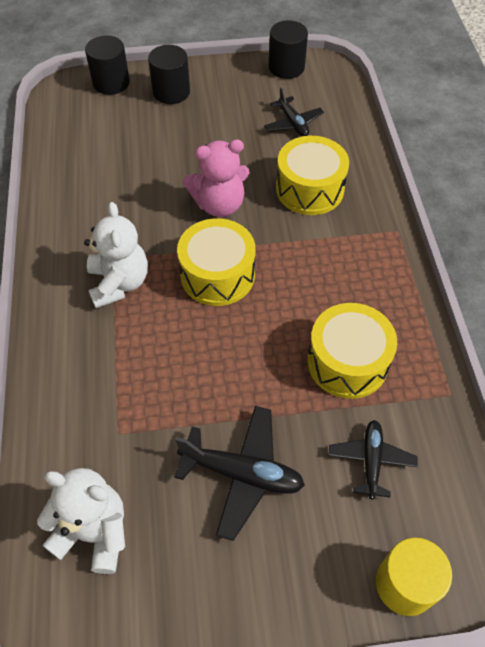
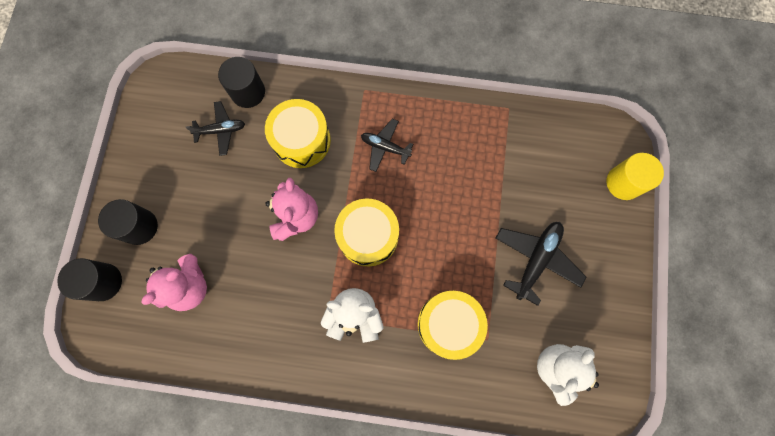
camera: 75 degrees left, 20 degrees up
black cylinder [269,20,308,79] -> black cylinder moved to [218,57,265,108]
yellow drum [307,303,397,399] -> yellow drum moved to [418,291,488,360]
black plane [328,420,418,499] -> black plane moved to [361,119,413,172]
none -> pink teddy bear [141,254,207,311]

